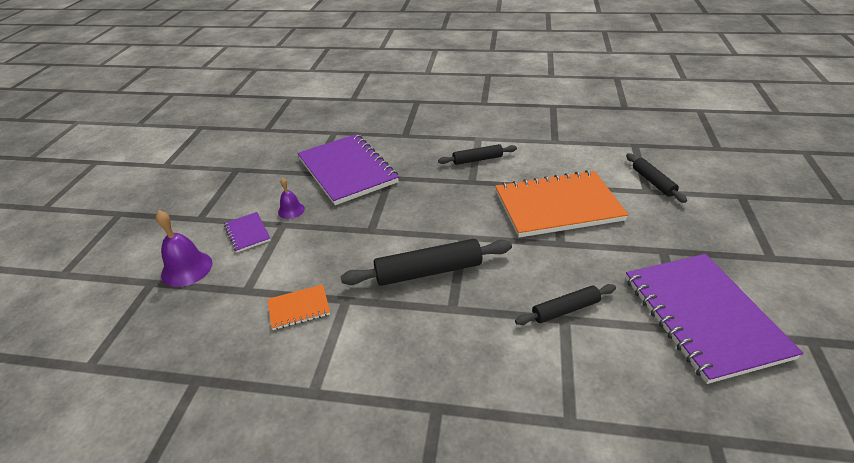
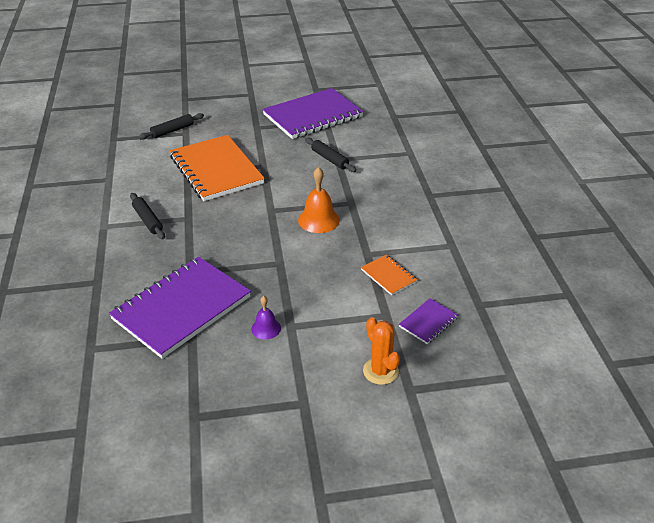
camera: 110 degrees left, 0 degrees up
purple bell [156,210,212,287] -> orange cactus [363,317,400,385]
purple notebook [224,212,271,253] -> purple notebook moved to [399,298,458,344]
black rolling pin [341,239,512,286] -> orange bell [298,167,340,233]

